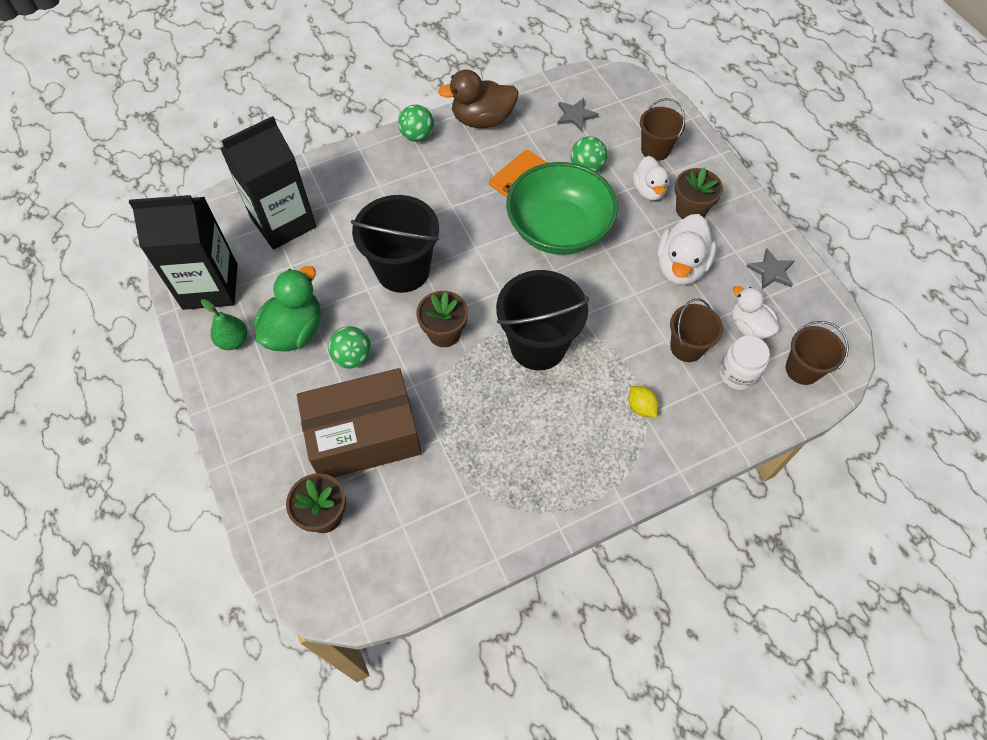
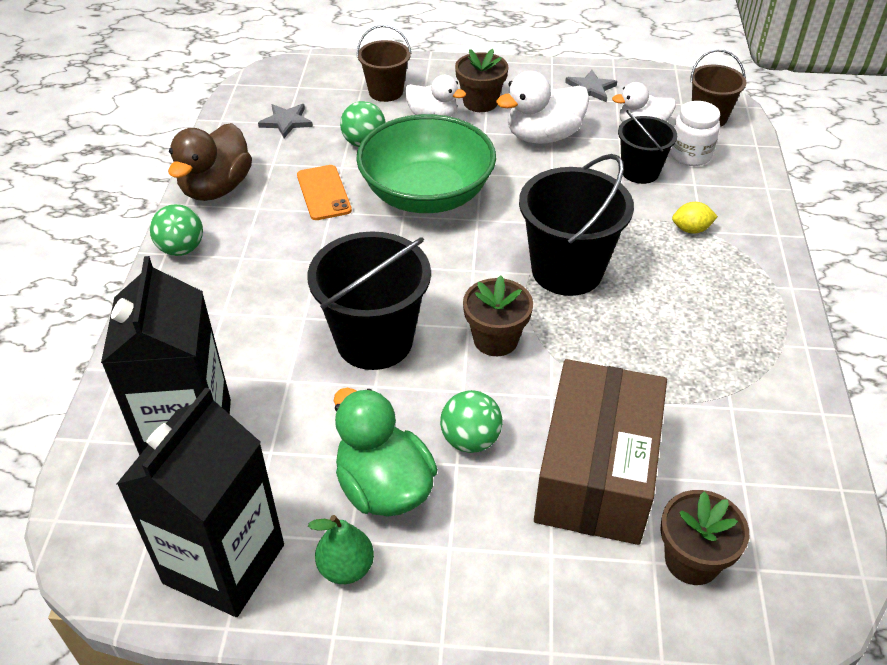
camera: 60 degrees left, 15 degrees down
white duck [657,214,717,285] -> white duck turned 105 degrees clockwise [496,71,590,144]
brown bucket [670,298,723,362] -> black bucket [618,110,677,184]

